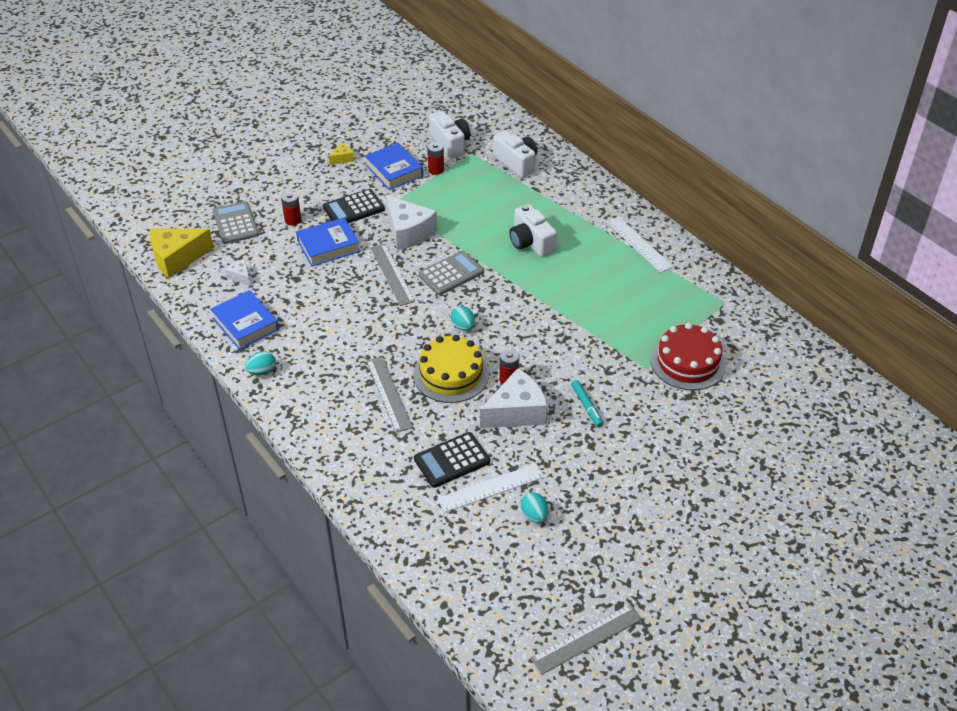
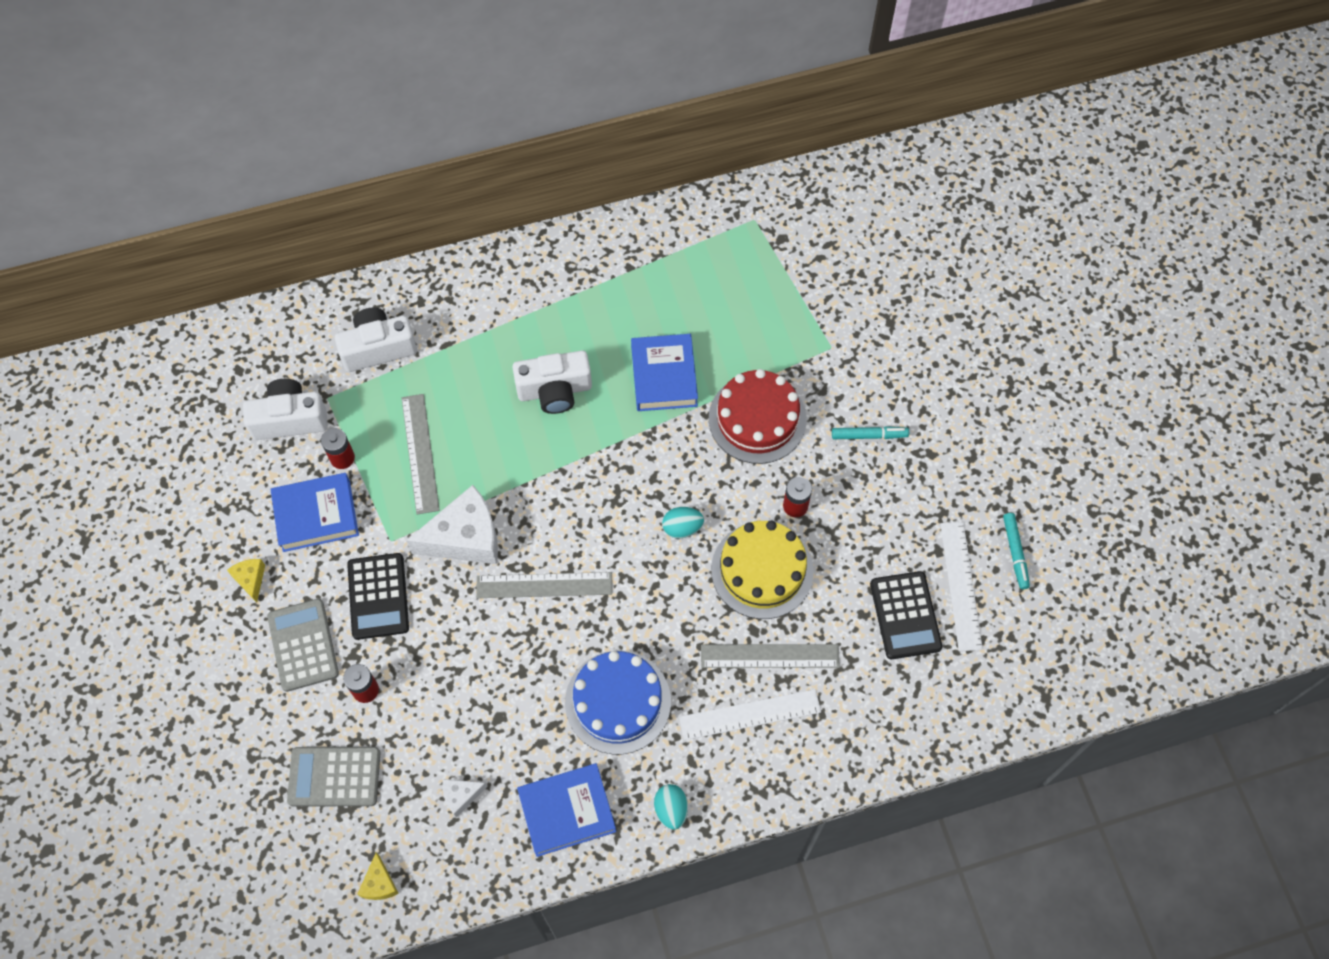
camera: 70 degrees left, 20 degrees up
yellow cheese [150,229,214,278] -> yellow cheese [357,852,399,900], size x0.47
blue book [296,218,360,267] -> blue book moved to [631,334,698,411]
grey calculator [418,251,484,295] -> grey calculator moved to [267,599,339,692]
white cheese [480,368,548,428] -> none
turquoise egg [521,492,549,523] -> turquoise marker [1003,513,1030,589]
grey ruler [530,604,642,675] -> grey ruler moved to [402,394,439,514]
white ruler [607,217,673,273] -> white ruler moved to [679,689,821,740]
red cake [650,323,726,390] -> red cake moved to [709,369,806,464]
none -> blue cake [565,651,671,754]

